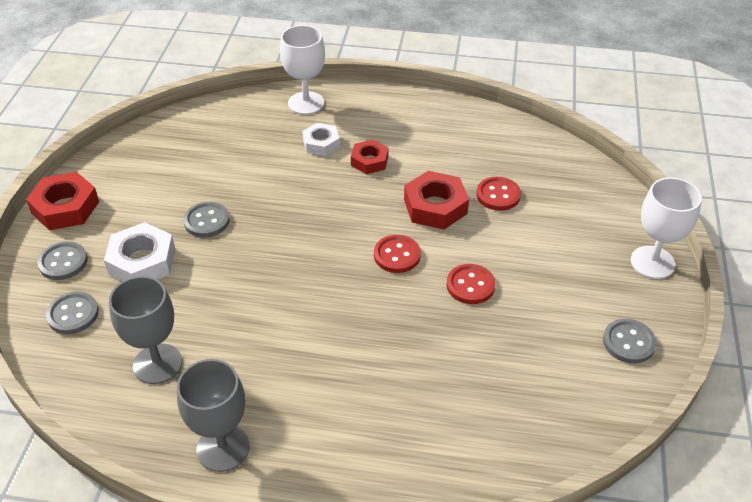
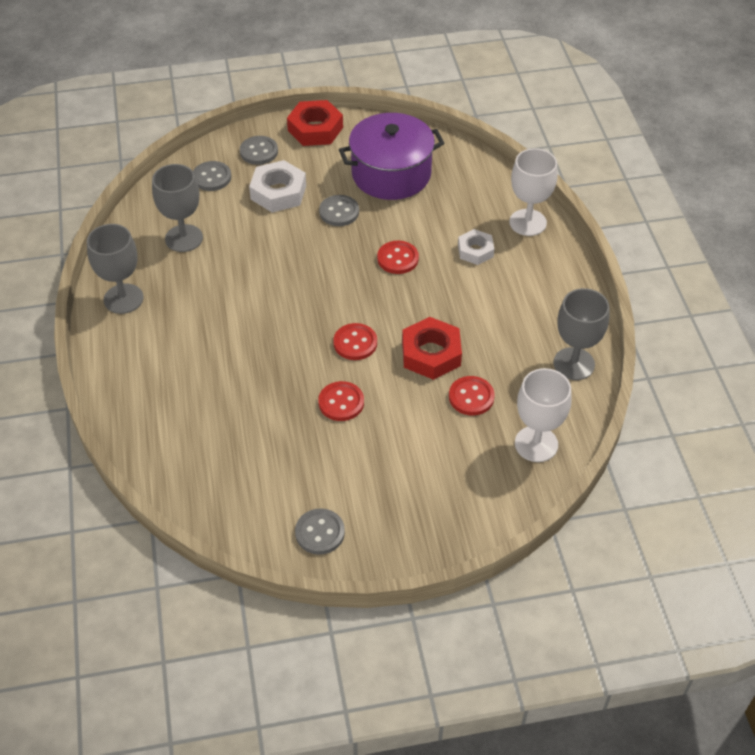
camera: 70 degrees right, 5 degrees up
red nut [351,140,389,174] -> none
white goblet [631,177,702,279] -> white goblet moved to [515,368,572,462]
none -> purple pot [339,113,445,200]
none -> red button [377,241,419,274]
none -> grey goblet [553,288,609,380]

